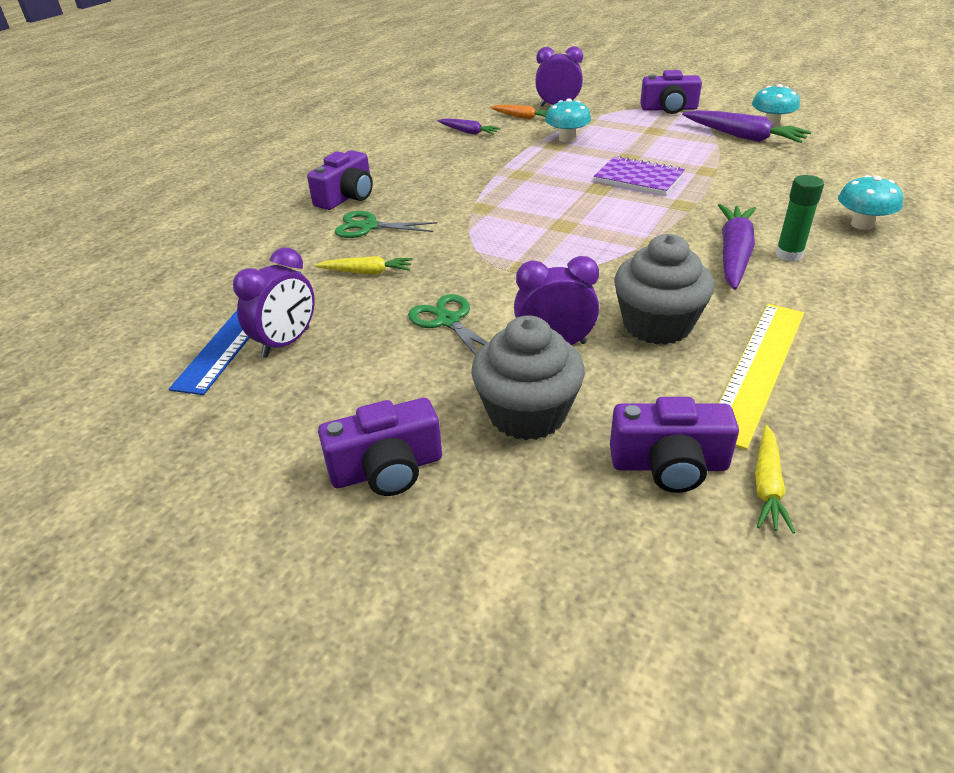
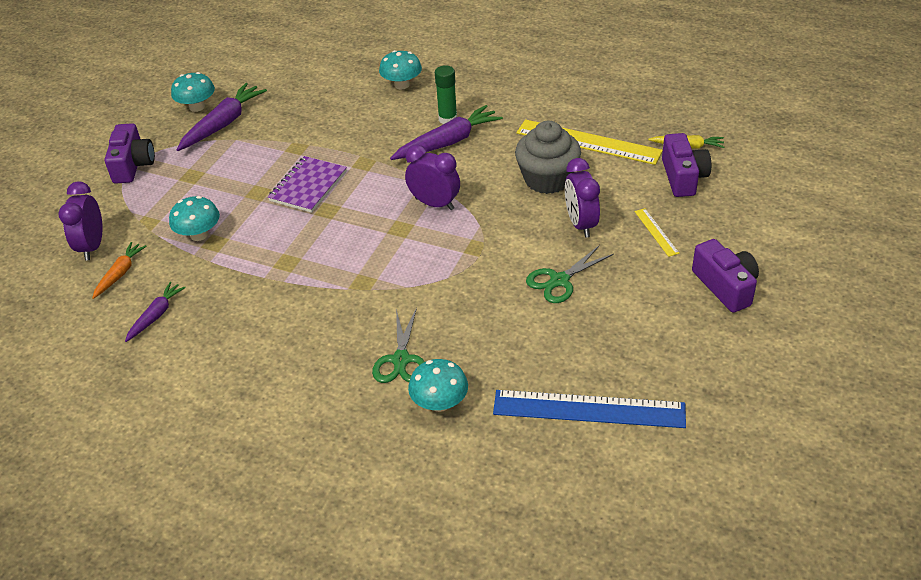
camera: 95 degrees left, 5 degrees up
purple clock [233,247,315,357] -> purple clock moved to [405,144,460,210]
purple camera [307,150,373,210] -> none
yellow carrot [315,256,412,274] -> none
grey cupcake [471,315,585,440] -> yellow ruler [635,208,679,257]
purple carrot [718,204,756,290] -> purple carrot turned 135 degrees clockwise [390,105,503,160]
none -> turquoise mushroom [408,359,468,412]

